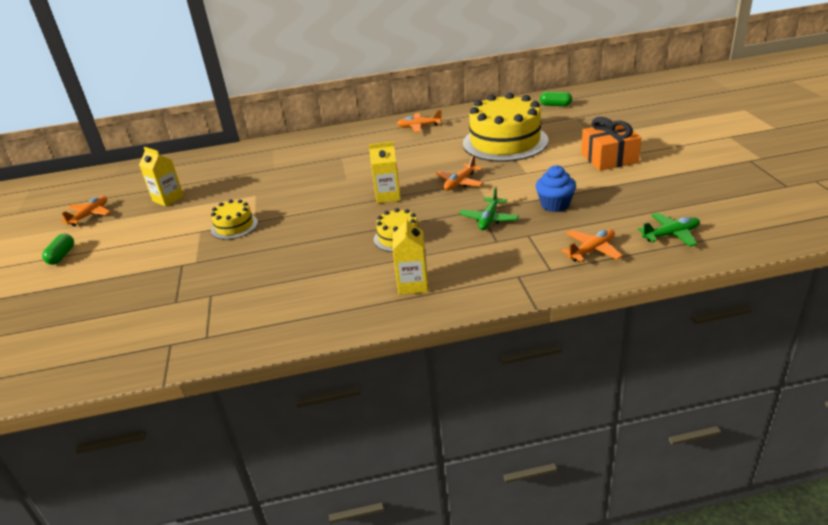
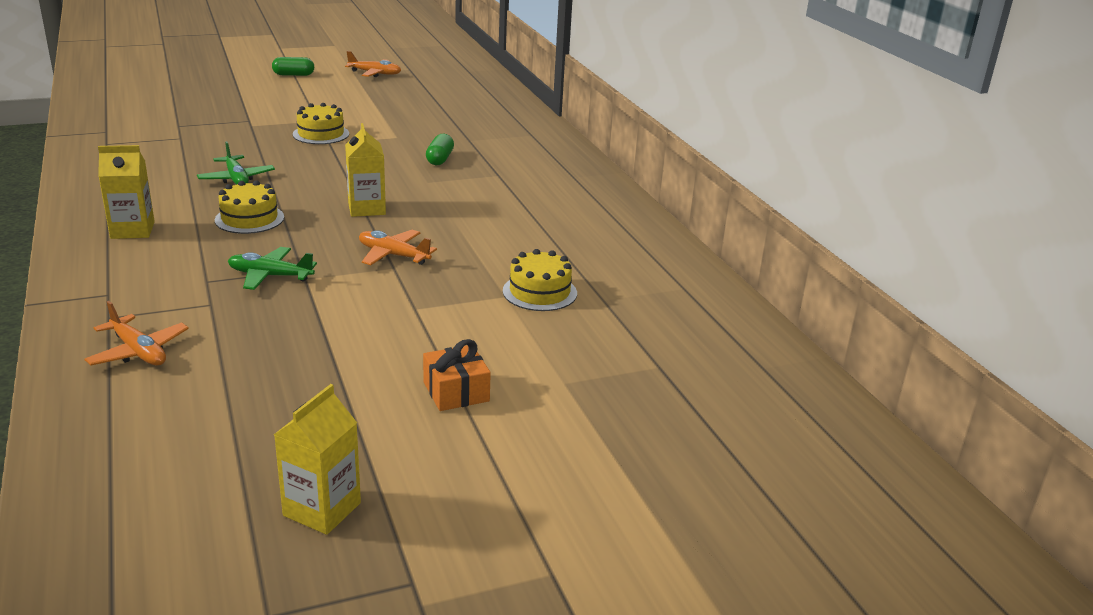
camera: 75 degrees right, 5 degrees down
yellow carton [139,147,184,207] -> yellow carton moved to [274,384,361,535]
orange plane [397,110,442,132] -> none
yellow cake [463,93,548,162] -> yellow cake [503,249,577,311], size x0.48
blue cupcake [535,165,576,212] -> none
green capsule [540,92,572,106] -> green capsule moved to [426,134,454,165]
orange gift [581,117,641,171] -> orange gift [423,339,491,411], size x0.63
green plane [638,213,700,247] -> green plane moved to [197,141,275,185]

